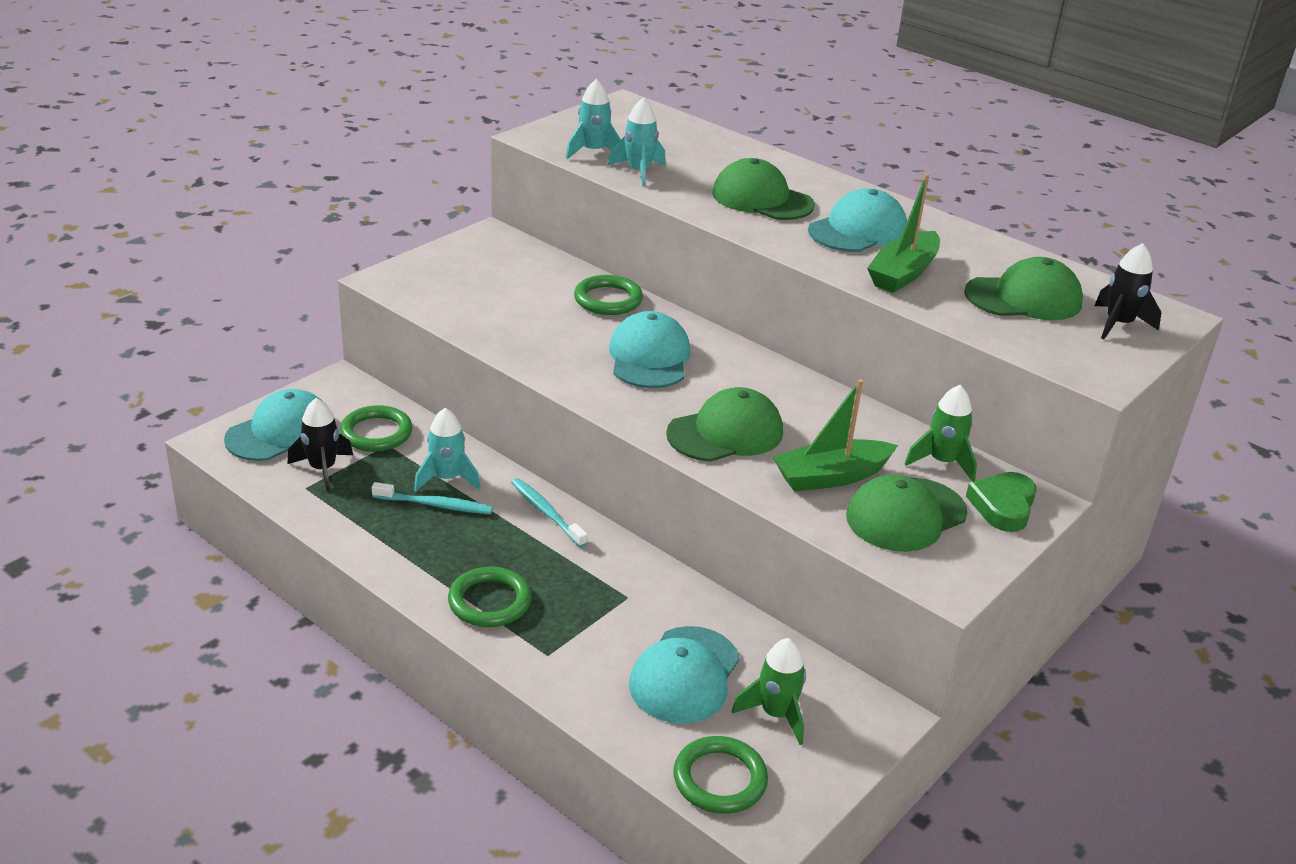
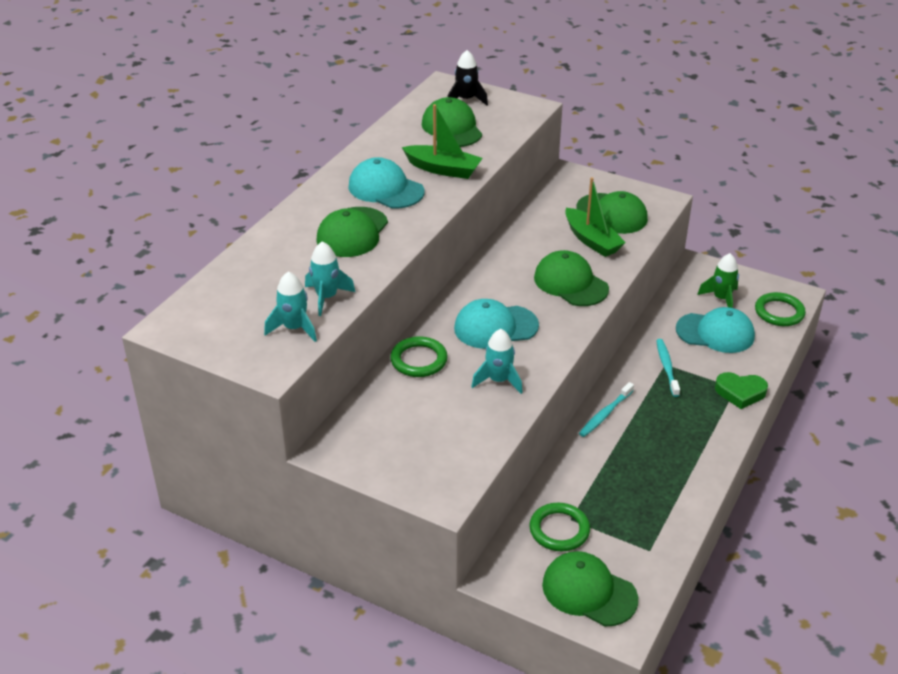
camera: 100 degrees left, 5 degrees up
turquoise cap [224,389,321,461] -> green cap [542,551,638,626]
black rocket [287,398,353,491] -> none
turquoise toothbrush [372,482,493,514] -> turquoise toothbrush moved to [656,339,680,397]
turquoise rocket [414,408,481,492] -> turquoise rocket moved to [471,329,523,394]
green ring [448,567,532,627] -> none
green rocket [905,385,977,482] -> none
green heart [966,472,1037,532] -> green heart moved to [715,372,768,409]

